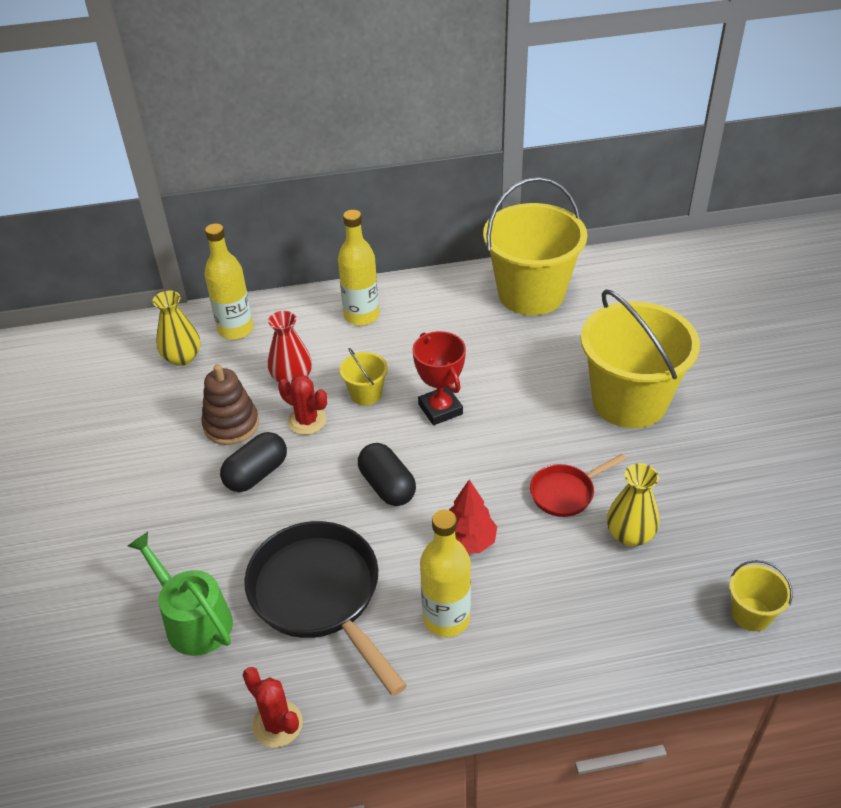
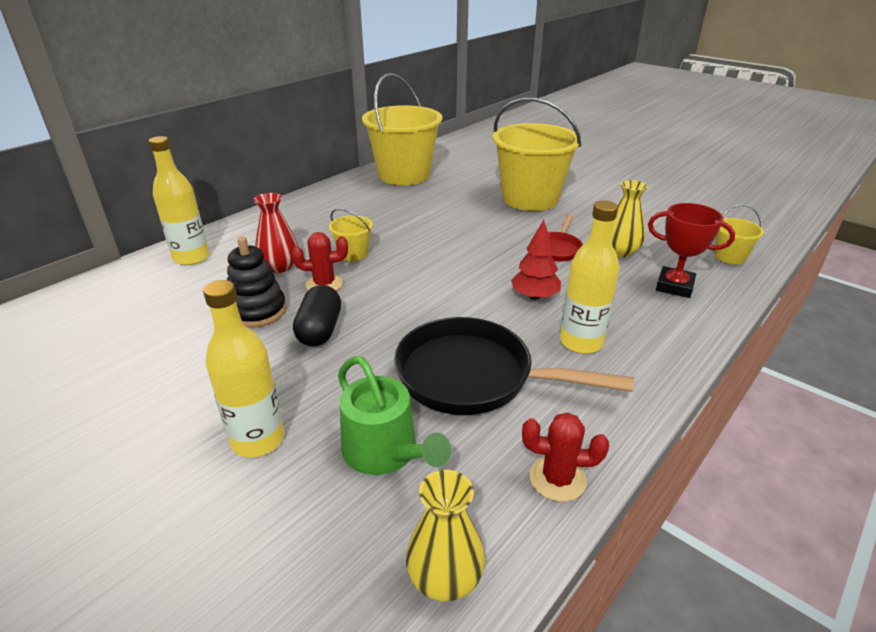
camera: 40 degrees left, 10 degrees down
green watering can [128,532,233,656] -> green watering can turned 135 degrees counterclockwise [338,356,451,475]
yellow vase [153,291,200,366] -> yellow vase moved to [406,470,485,601]
brown stacking toy [201,364,259,445] -> black stacking toy [227,236,286,328]
yellow bottle [338,210,379,326] -> yellow bottle moved to [203,280,285,457]
black capsule [358,443,416,506] -> none
red trophy [412,331,466,425] -> red trophy moved to [648,203,735,298]

